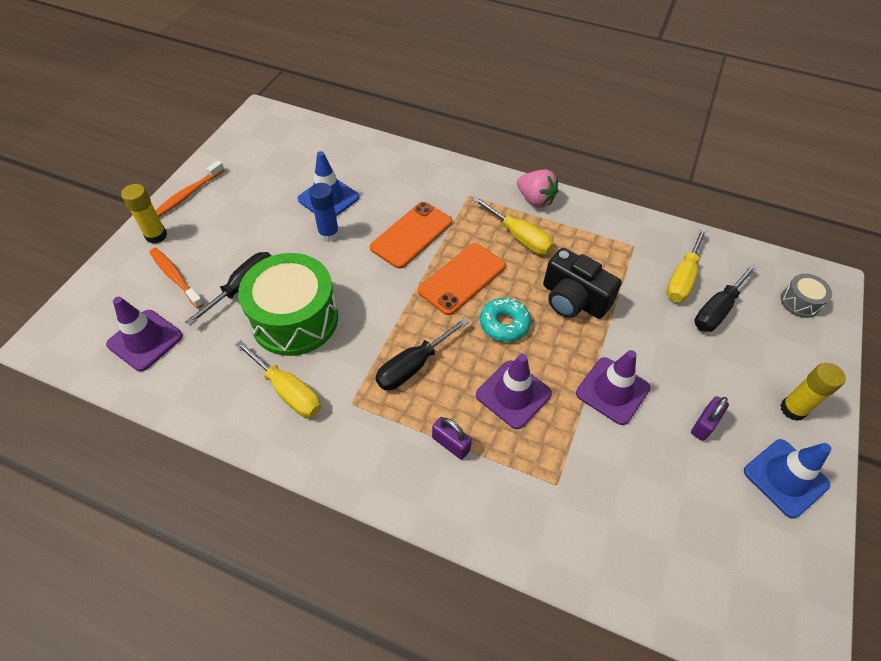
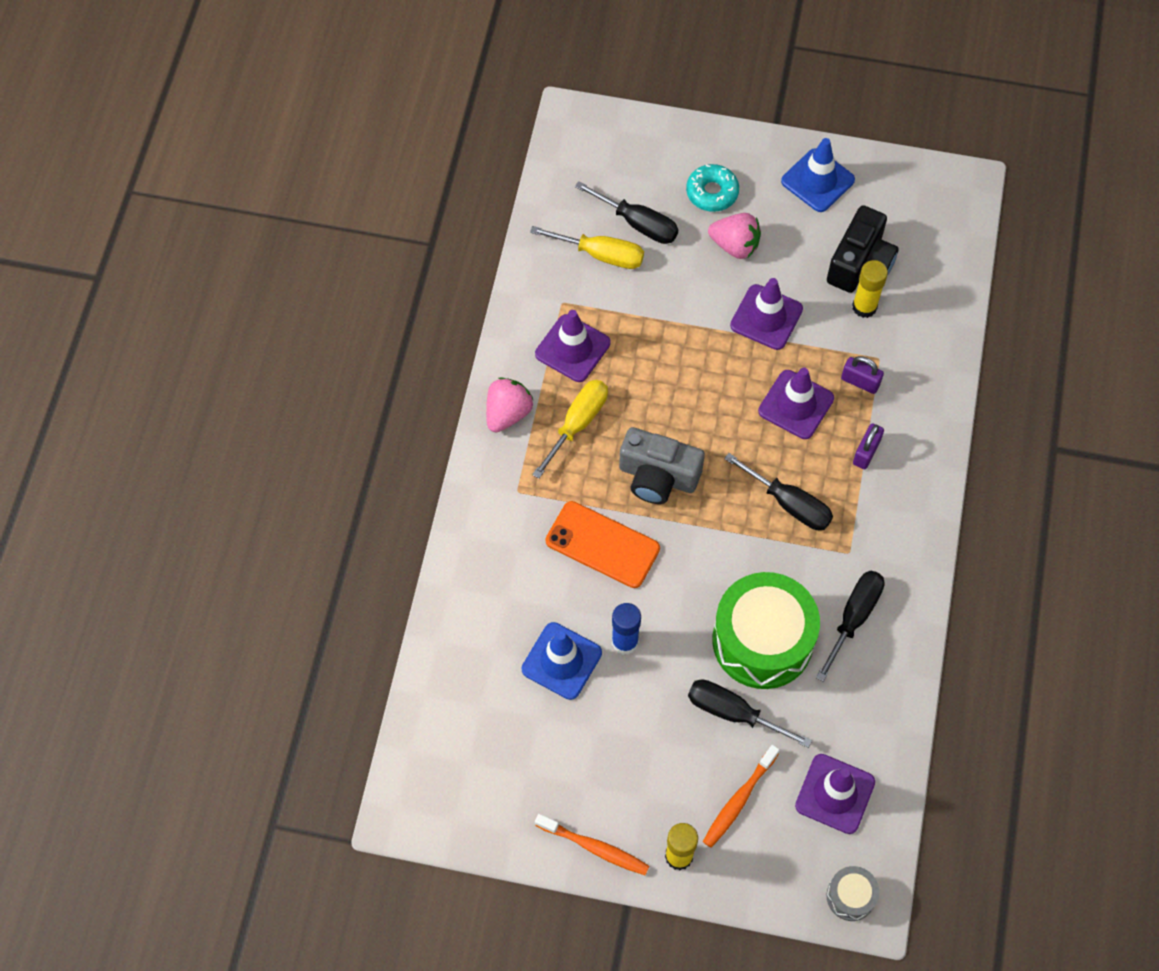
camera: 100 degrees left, 10 degrees up
yellow screwdriver [235,340,321,418] -> black screwdriver [816,570,884,682]
orange phone [418,243,506,315] -> grey camera [619,427,705,504]
turquoise donut [480,298,531,342] -> turquoise donut moved to [686,164,739,212]
black camera [543,248,622,319] -> black camera moved to [827,205,899,293]
purple padlock [691,396,729,441] -> purple padlock moved to [841,356,884,394]
yellow glue stick [780,363,846,421] -> yellow glue stick moved to [852,260,888,318]
grey drum [781,274,832,318] -> grey drum moved to [827,866,879,921]
none -> purple traffic cone [535,310,610,382]
none -> pink strawberry [708,213,761,259]

